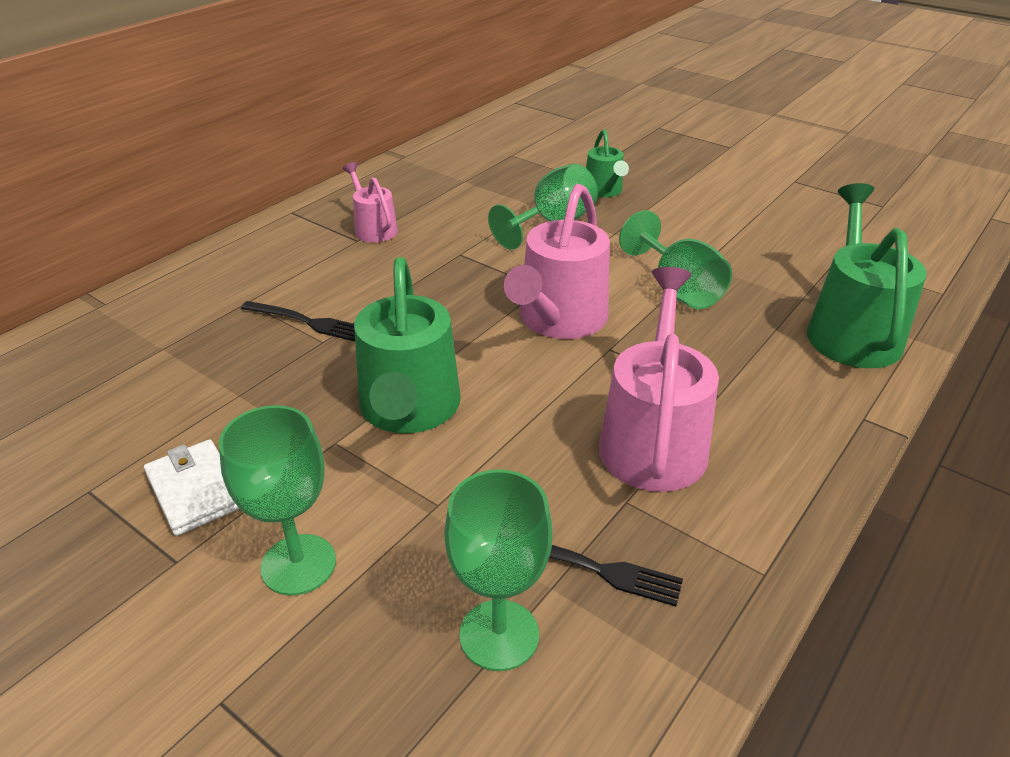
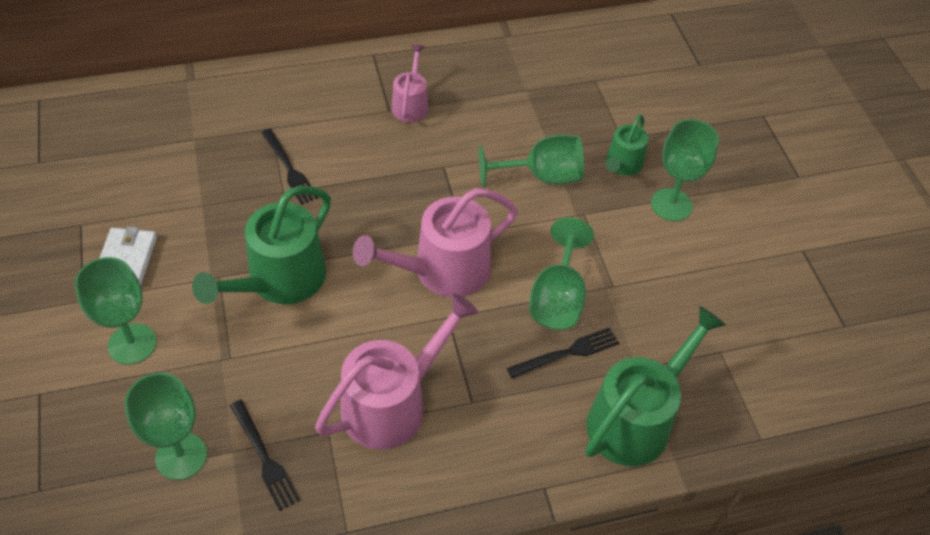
camera: 35 degrees right, 15 degrees up
none -> black fork [507,327,619,378]
none -> green goblet [651,119,719,221]

